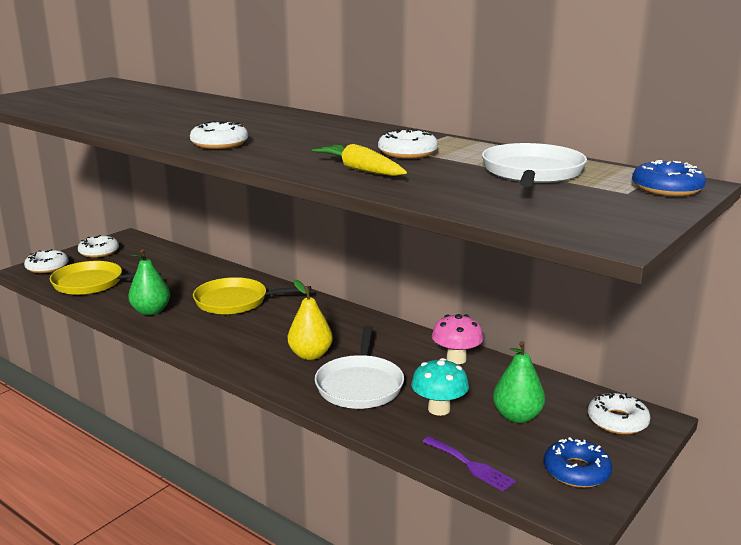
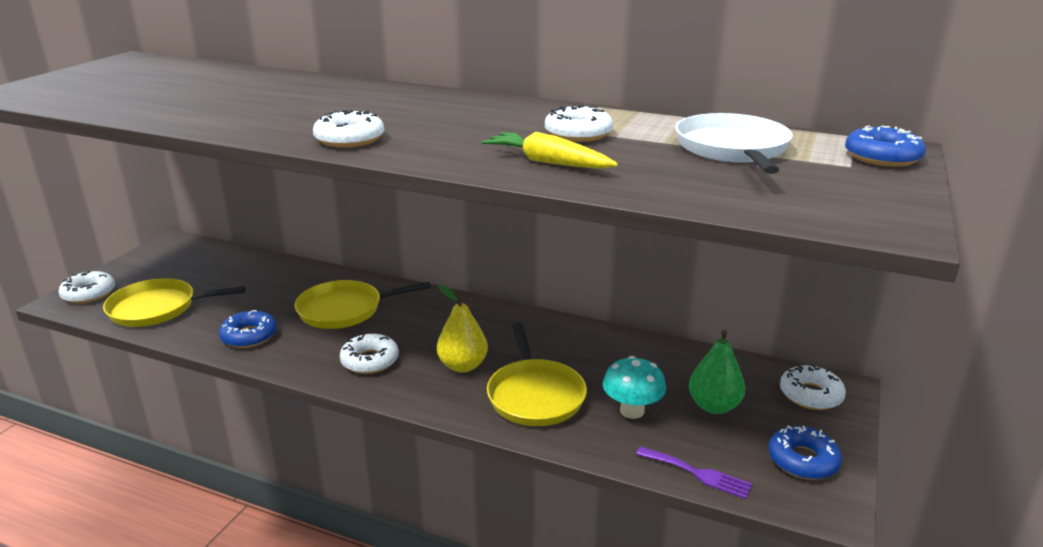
camera: 15 degrees left, 5 degrees up
white donut [78,235,119,258] -> white donut moved to [340,334,399,374]
green pear [128,249,170,315] -> blue donut [219,310,277,348]
white pan [315,325,404,409] -> yellow pan [487,323,587,426]
pink mushroom [432,314,484,364] -> none

